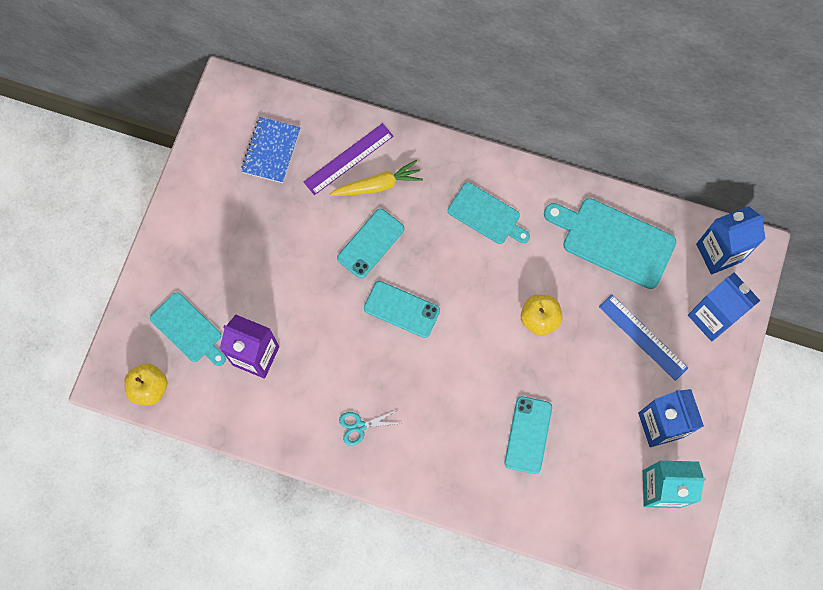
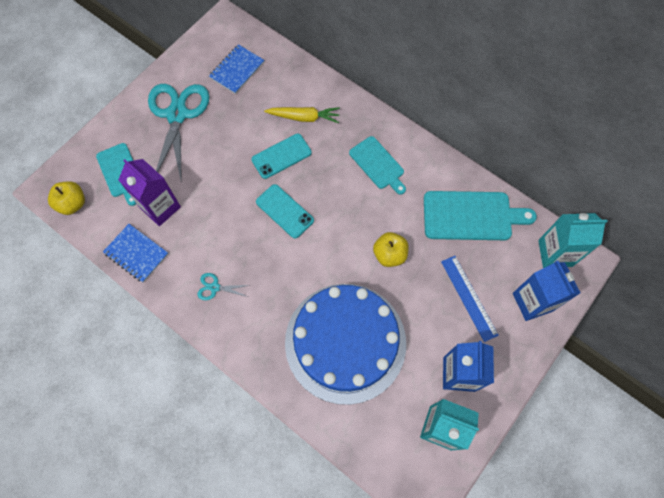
camera: 20 degrees right, 5 degrees down
purple ruler [304,123,394,195] -> none
turquoise phone [505,396,552,474] -> blue cake [285,284,406,405]
turquoise cutting board [544,198,676,289] -> turquoise cutting board turned 135 degrees clockwise [424,191,537,240]
blue carton [696,206,766,274] -> turquoise carton [538,213,608,268]
none -> blue notebook [103,224,168,283]
none -> turquoise scissors [148,84,209,183]

